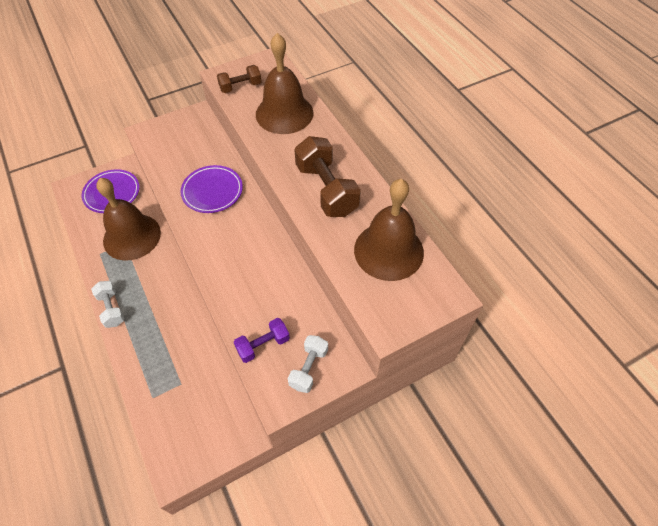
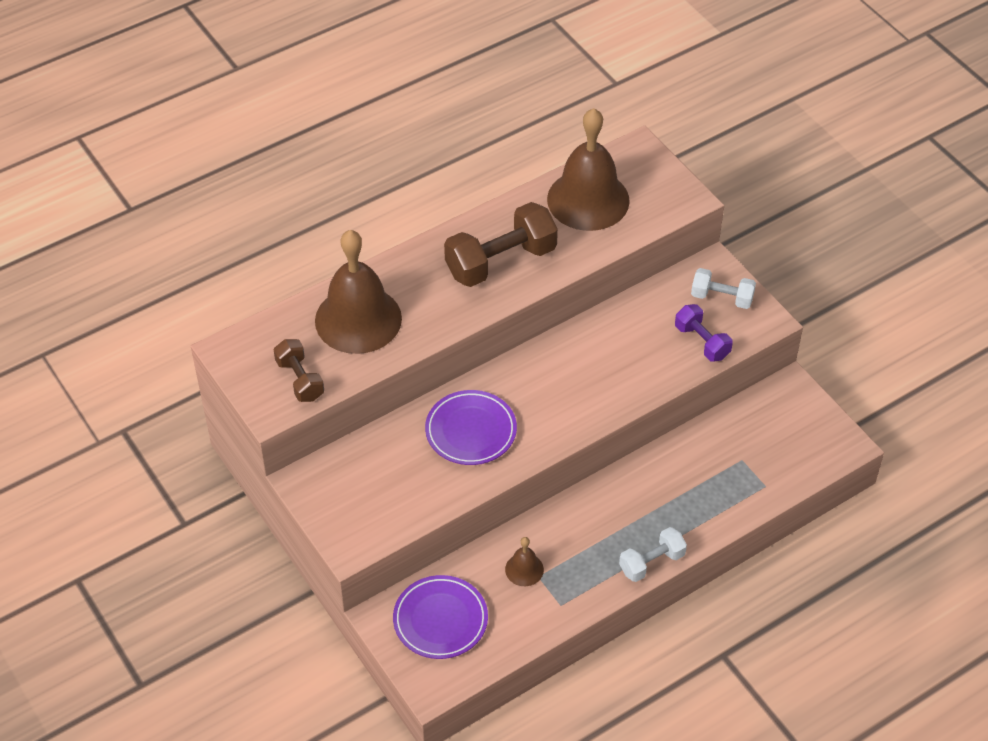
camera: 95 degrees left, 5 degrees down
brown bell [96,178,161,261] -> brown bell [505,537,544,586], size x0.43

